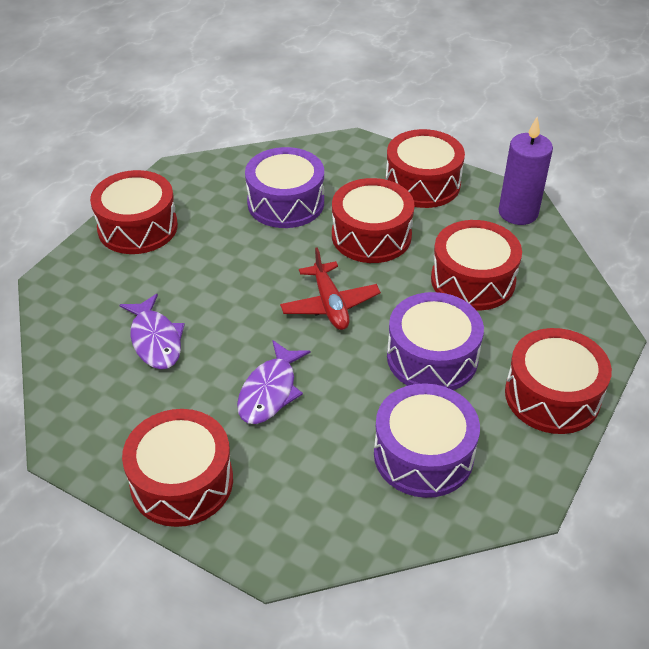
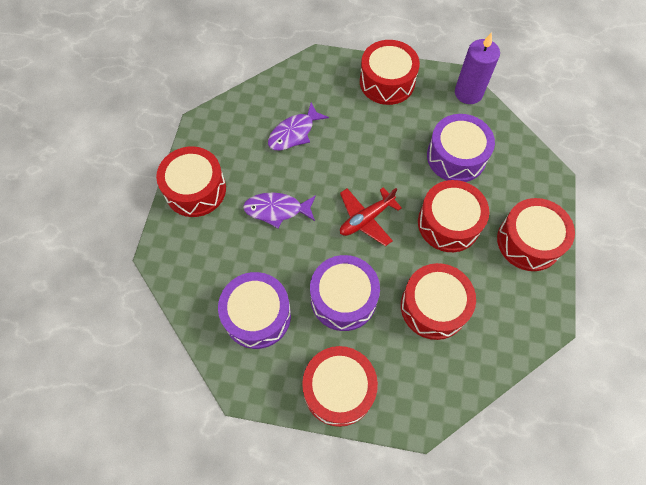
camera: 70 degrees right, 20 degrees up
purple candle [498,117,553,225] -> purple candle moved to [455,32,500,104]

